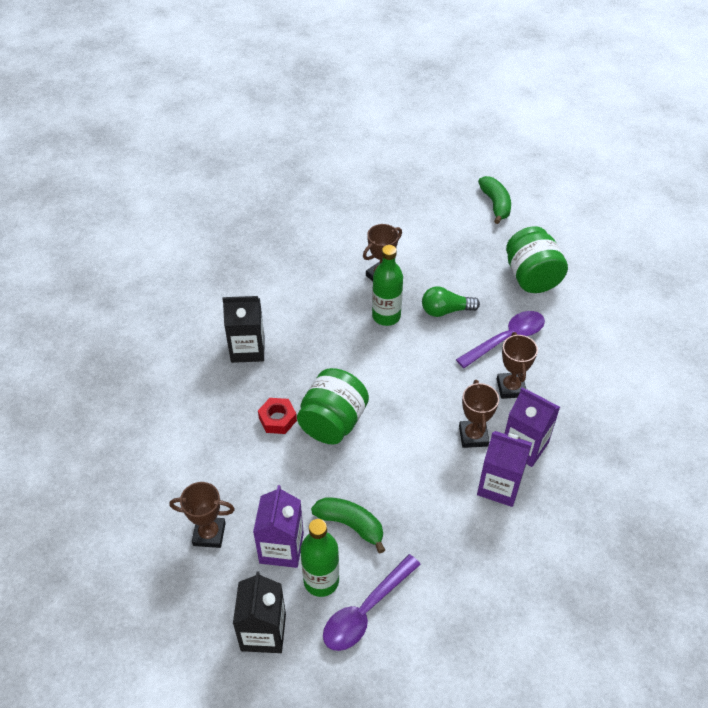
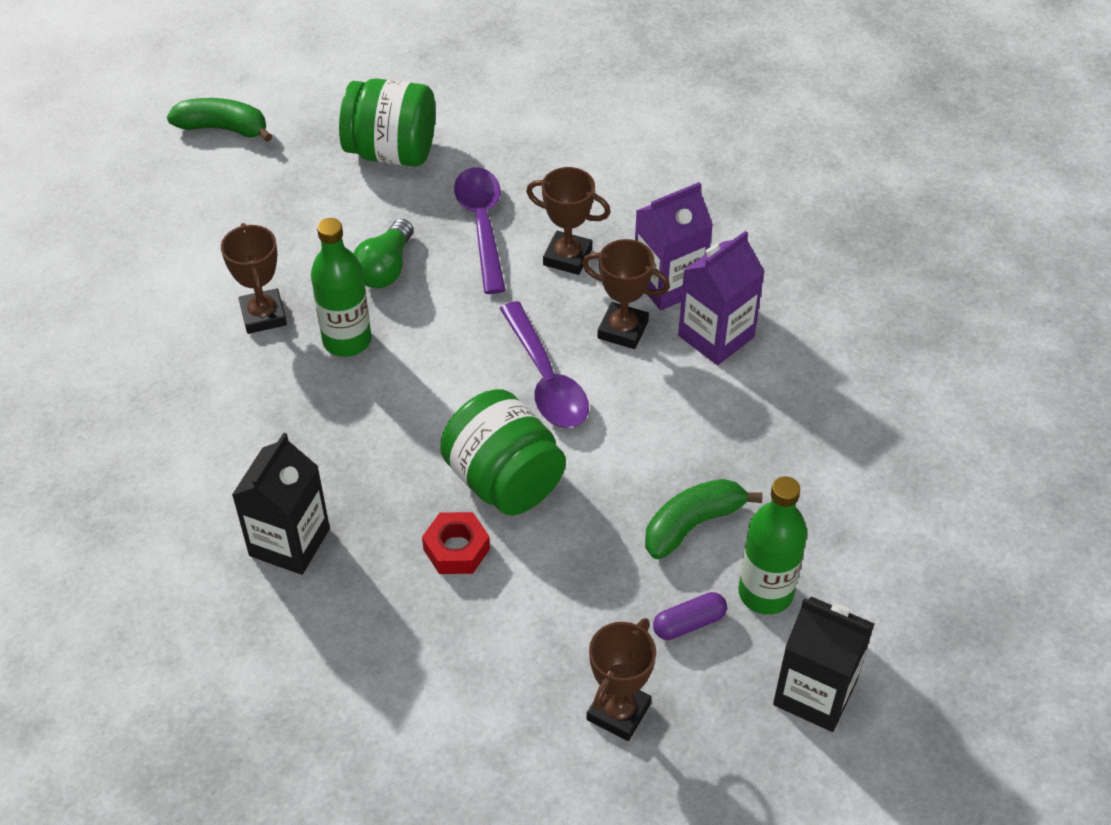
camera: 65 degrees left, 0 degrees up
purple carton [253,485,304,568] -> purple capsule [653,592,727,640]
purple spoon [323,554,421,651] -> purple spoon moved to [499,301,589,428]

